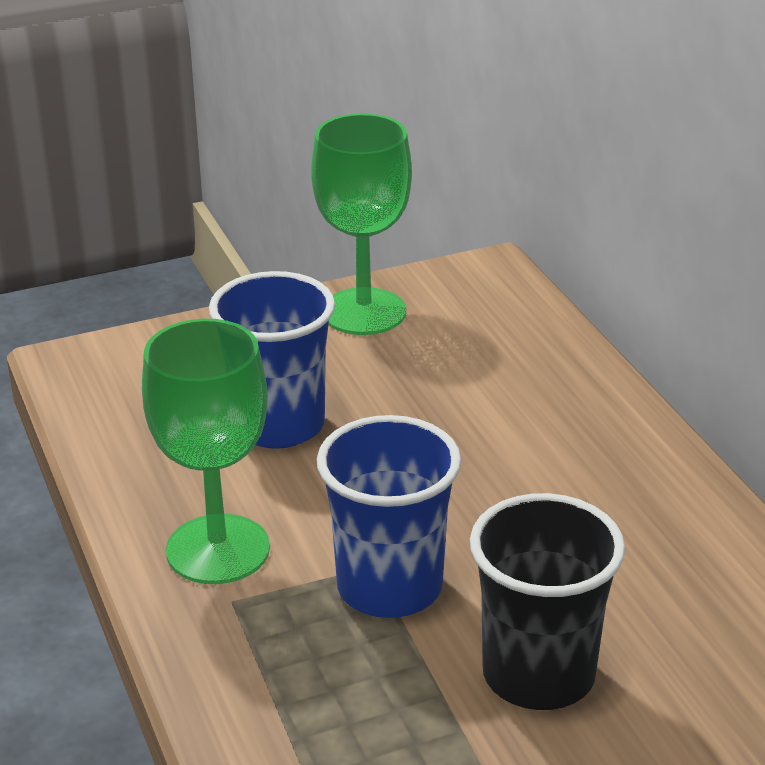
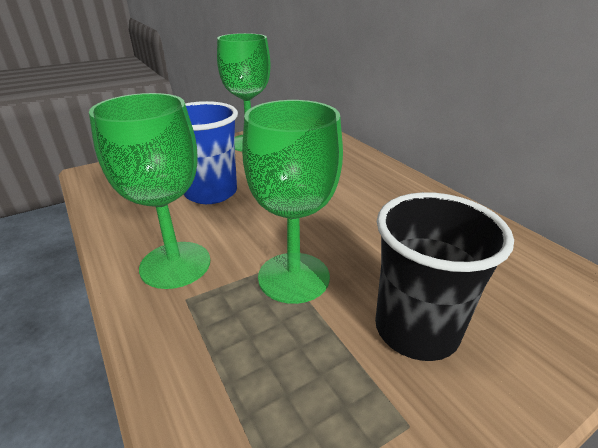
camera: 10 degrees left, 0 degrees up
blue cup [317,415,461,618] -> green goblet [242,100,343,304]

